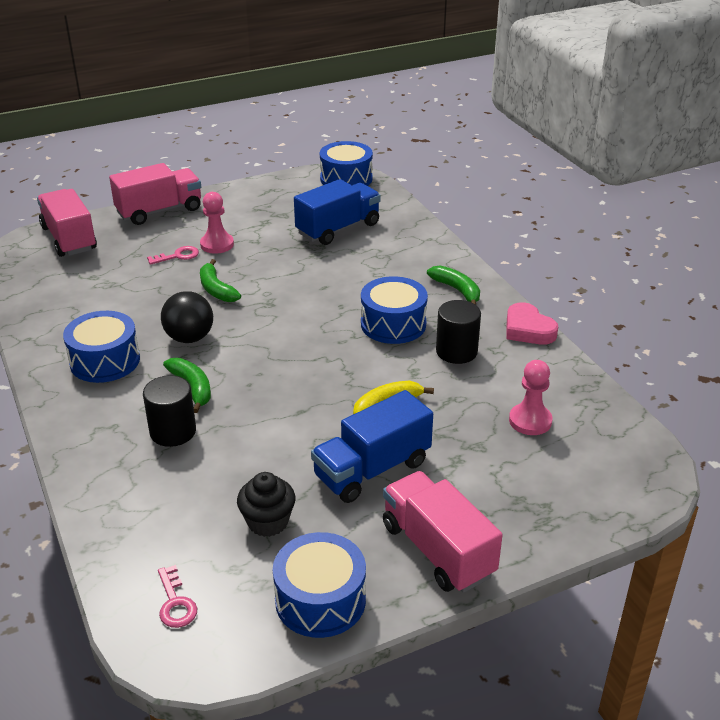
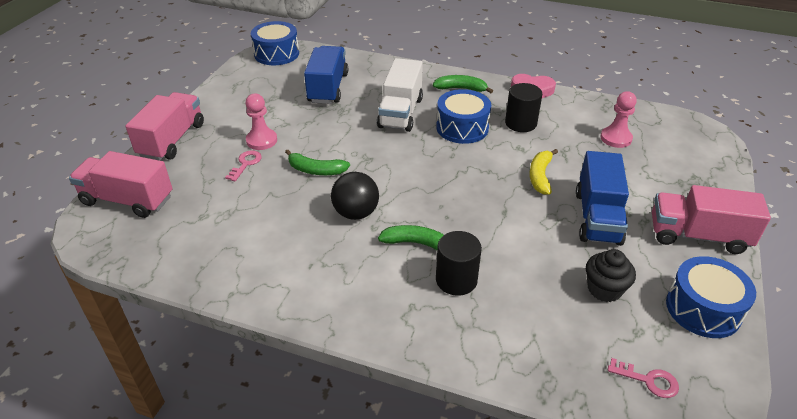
camera: 45 degrees left, 5 degrees up
blue drum [63,311,140,383] -> none
none -> white truck [377,58,423,132]

